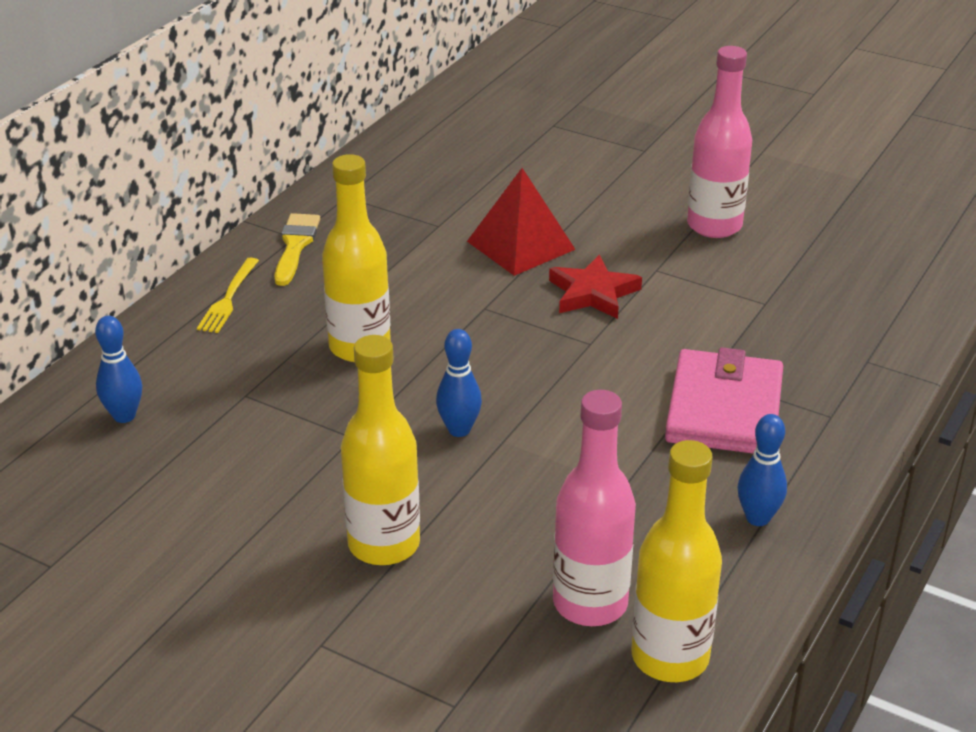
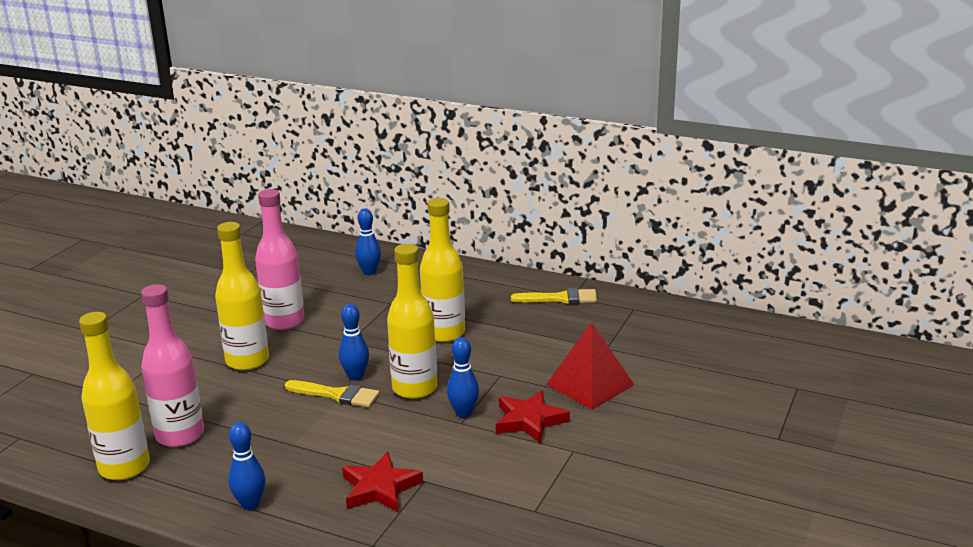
camera: 85 degrees right, 10 degrees down
yellow fork [197,258,259,333] -> none
pink wallet [665,347,783,454] -> red star [342,452,423,512]
pink bottle [687,46,752,238] -> pink bottle moved to [255,189,305,330]
none -> yellow brush [285,380,380,407]
none -> yellow bottle [387,244,437,399]
none -> blue bowling pin [447,337,479,418]

